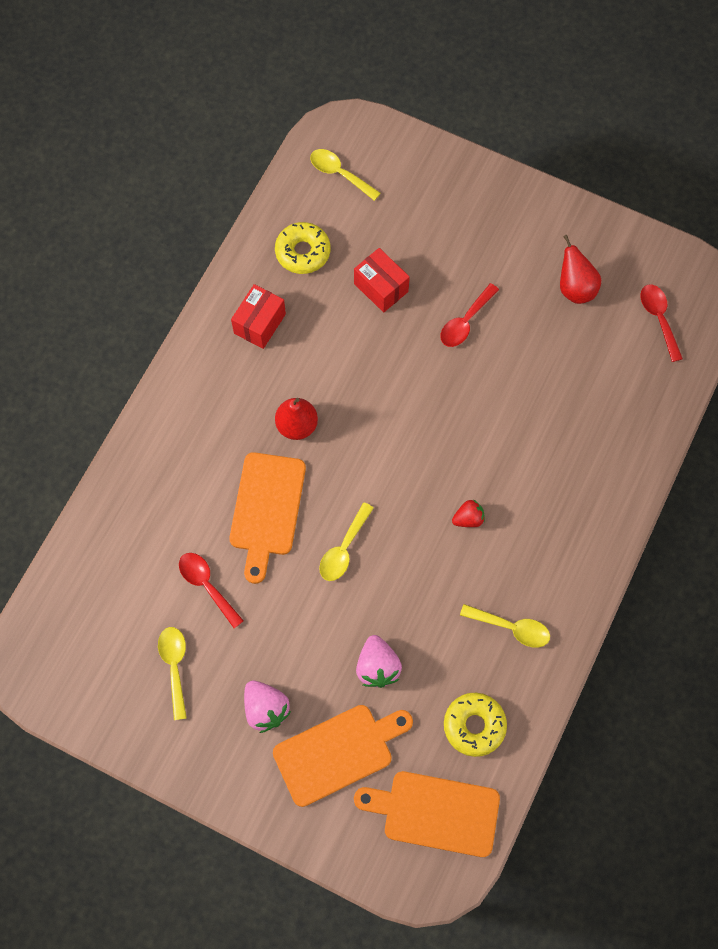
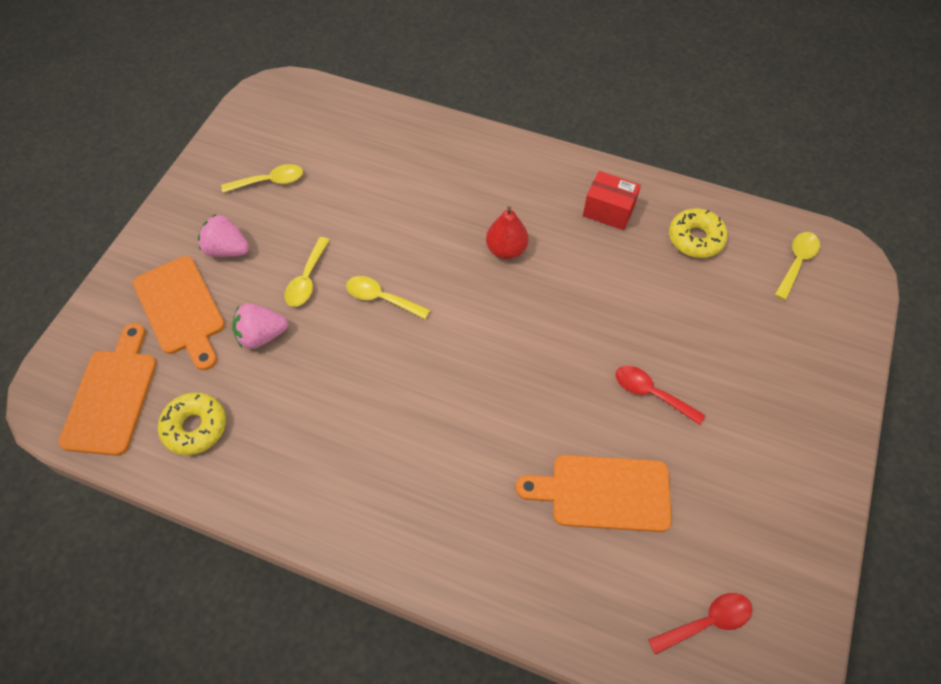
camera: 85 degrees right, 10 degrees down
red spoon [179,553,244,628] -> none
orange cutting board [229,452,306,584] -> orange cutting board moved to [516,455,672,532]
pink strawberry [244,680,291,733] -> pink strawberry turned 60 degrees clockwise [198,214,249,257]
red box [354,248,410,312] -> none
red strawberry [452,499,485,527] -> none
yellow spoon [460,604,550,648] -> yellow spoon moved to [284,237,330,307]
red pear [560,235,601,304] -> none

